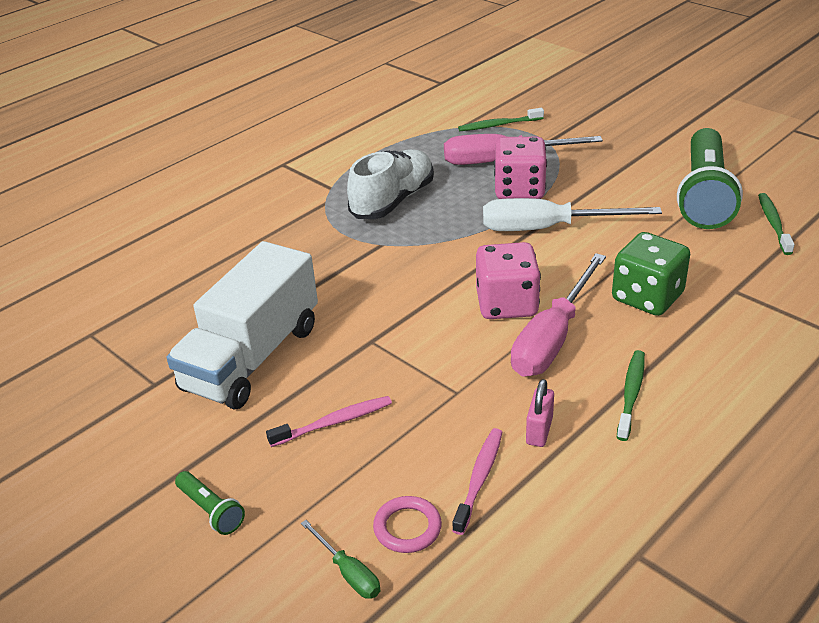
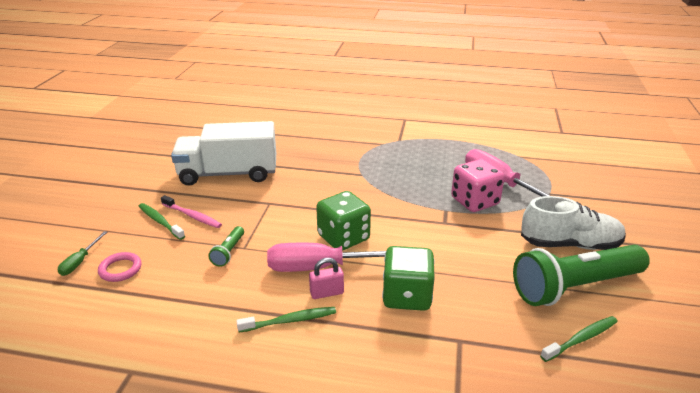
camera: 55 degrees right, 5 degrees down
green flashlight [175,471,245,535] -> green flashlight moved to [208,226,244,267]
white shoe [347,149,434,219] -> white shoe moved to [521,196,626,250]
pink toothbrush [452,428,502,535] -> none
green toothbrush [458,108,544,131] -> green toothbrush moved to [139,203,185,240]
pink dice [476,242,541,319] -> green dice [316,191,371,251]
white screwdriver [483,198,662,231] -> none
pink padlock [526,379,554,447] -> pink padlock moved to [309,258,344,299]

